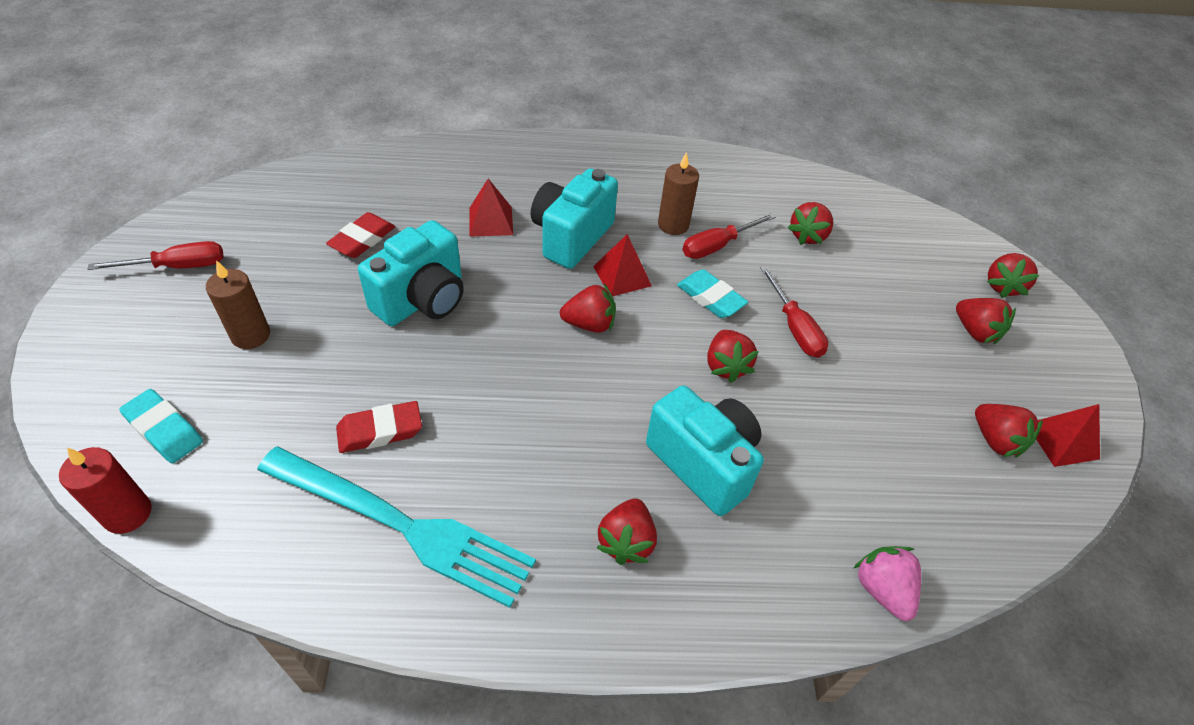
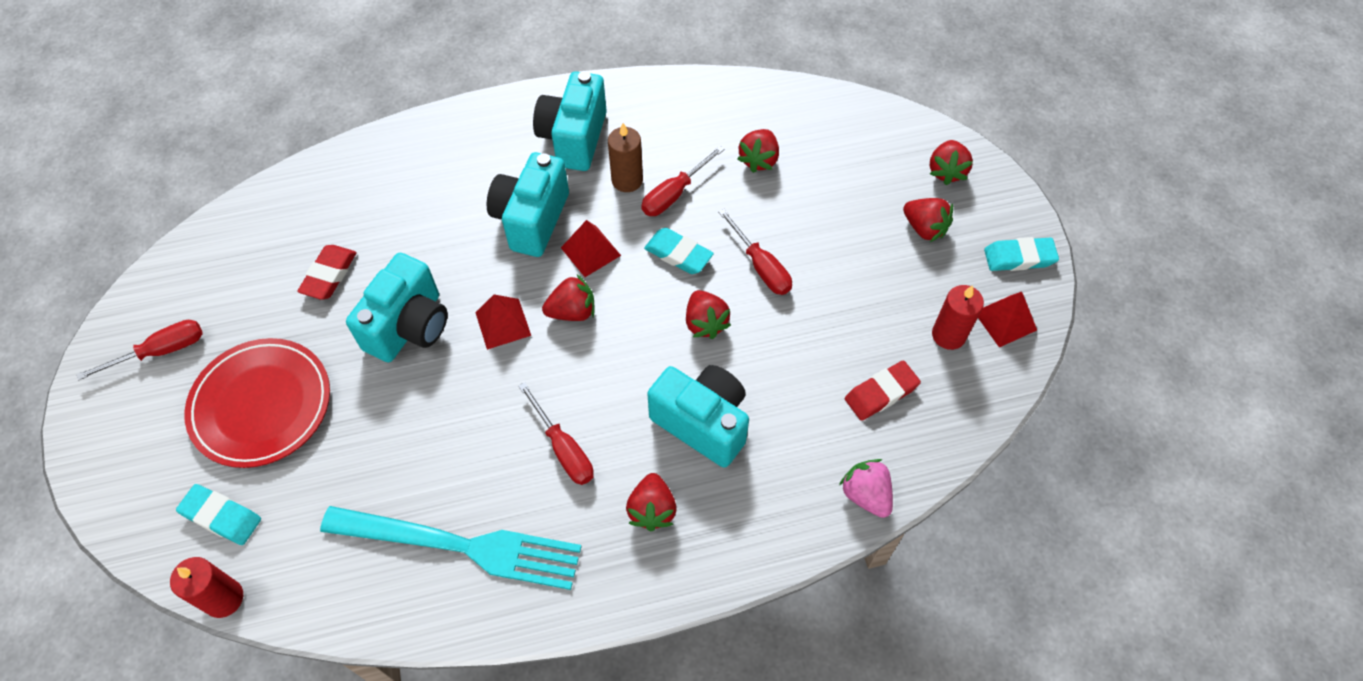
camera: 10 degrees left, 10 degrees up
brown candle [206,260,270,349] -> red plate [184,338,330,468]
red eraser [336,401,422,453] -> red eraser moved to [845,360,921,421]
red pyramid [469,179,513,237] -> red pyramid moved to [475,295,531,350]
red strawberry [975,404,1043,457] -> red candle [932,285,984,350]
none -> red screwdriver [518,382,594,485]
none -> turquoise camera [533,71,607,171]
none -> turquoise eraser [984,237,1059,271]

